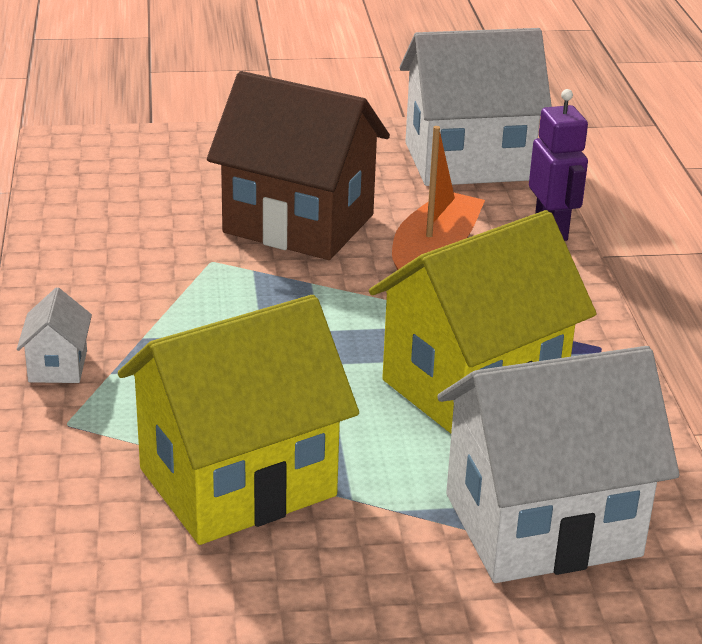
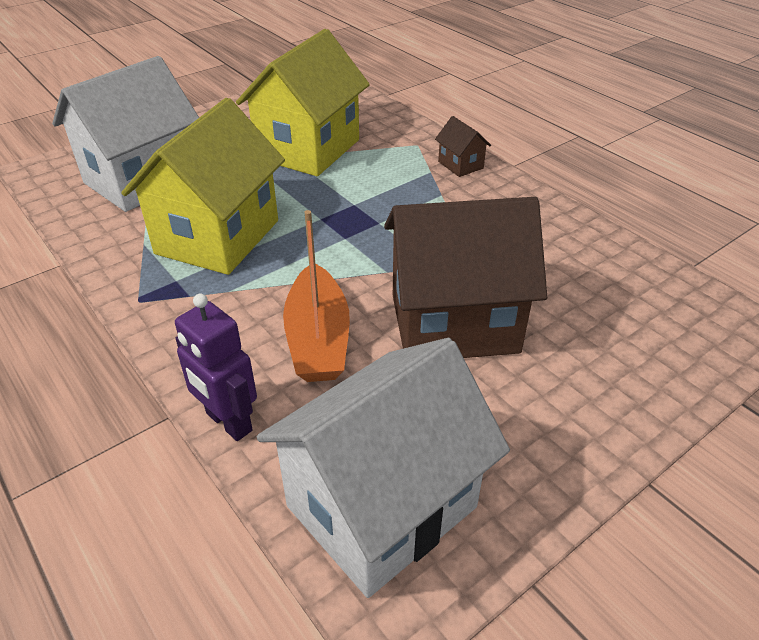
camera: 150 degrees right, 10 degrees up
white house [17,287,92,383] -> brown house [435,116,491,177]

